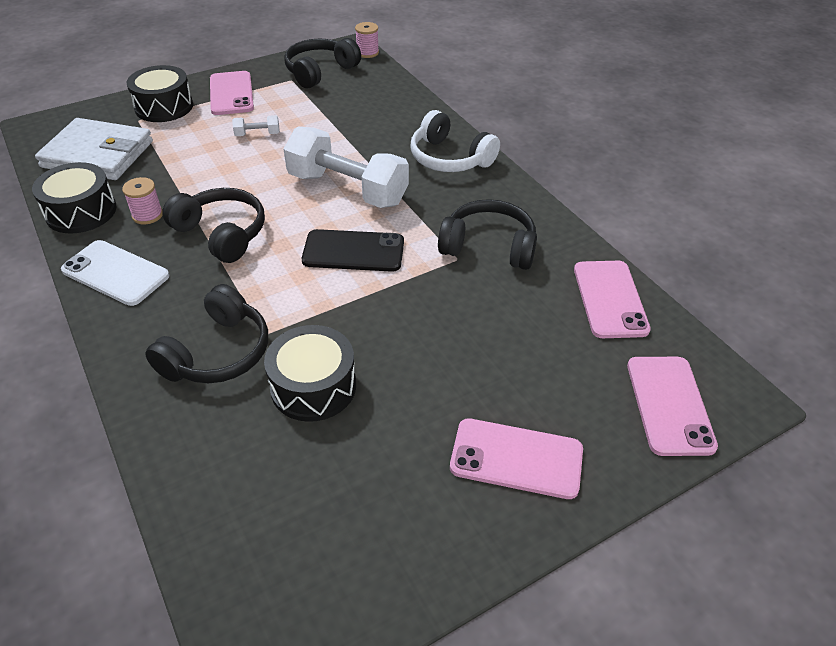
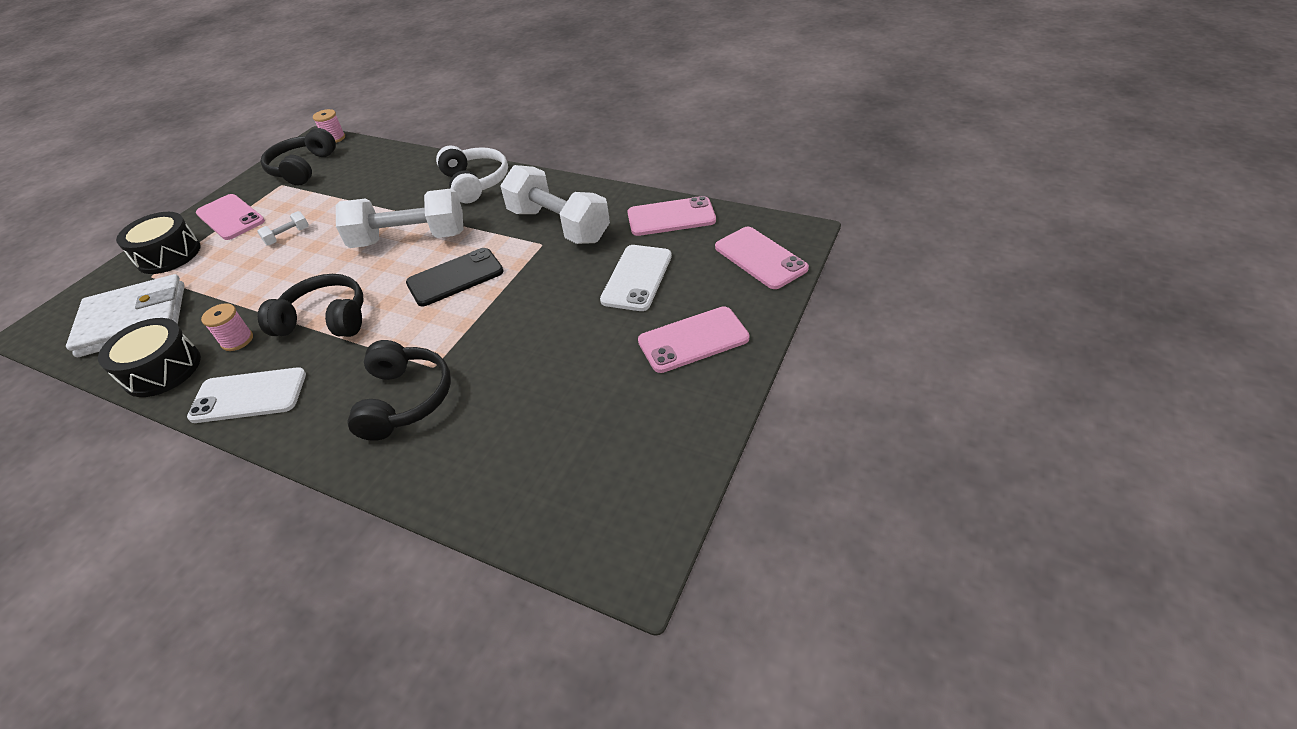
camera: 30 degrees left, 0 degrees up
black drum [264,325,356,422] -> none
white headphones [410,110,500,172] -> white headphones turned 120 degrees counterclockwise [436,146,508,203]
black headphones [438,199,537,270] -> white dumbbell [500,165,610,244]
pink phone [574,261,651,338] -> pink phone turned 60 degrees counterclockwise [628,196,716,236]
none -> white phone [600,245,672,311]

